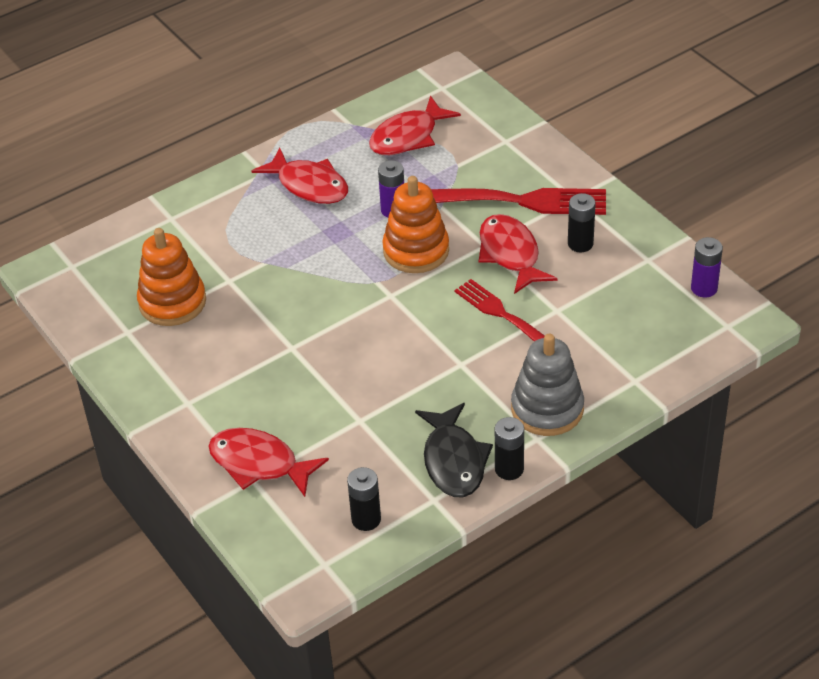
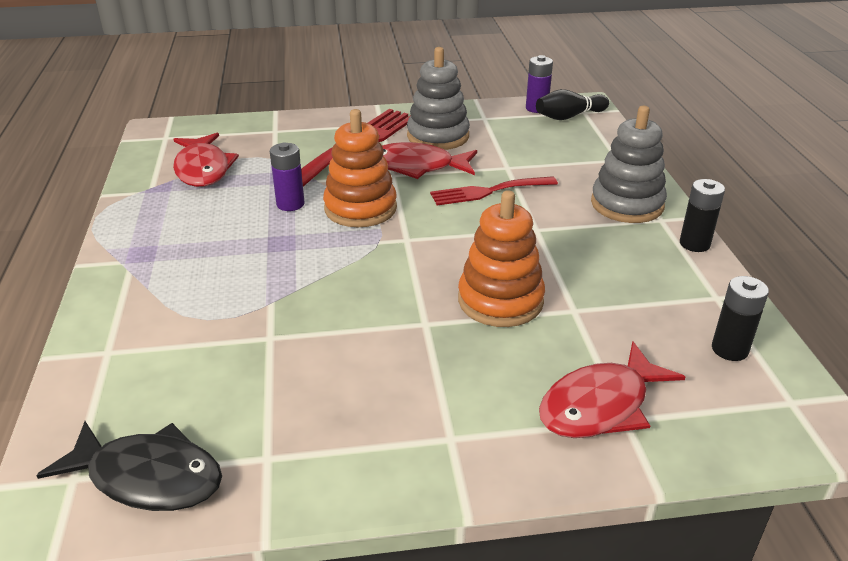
camera: 65 degrees left, 10 degrees down
orange stacking toy [137,228,206,326] -> orange stacking toy moved to [458,190,545,327]
red fish [252,148,348,204] -> none
black fish [415,403,493,497] -> black fish moved to [36,421,222,511]
black battery [568,193,596,252] -> grey stacking toy [407,47,470,150]
none -> black bowling pin [536,89,609,120]

